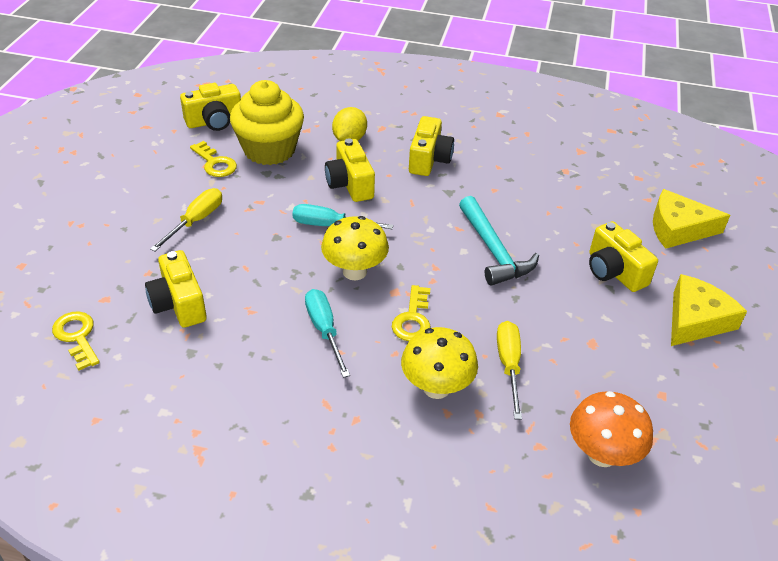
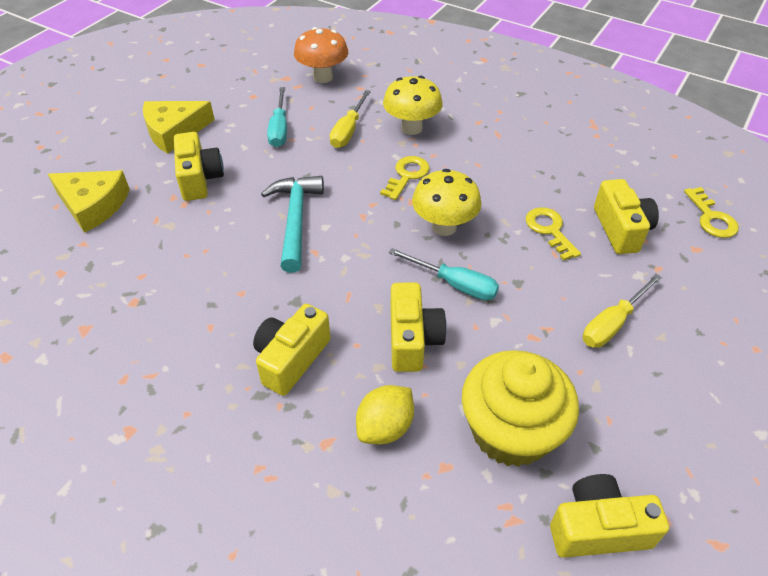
camera: 160 degrees left, 5 degrees up
yellow key [190,141,237,177] -> yellow key moved to [526,207,581,261]
turquoise screwdriver [305,289,350,378] -> turquoise screwdriver moved to [267,87,287,147]

